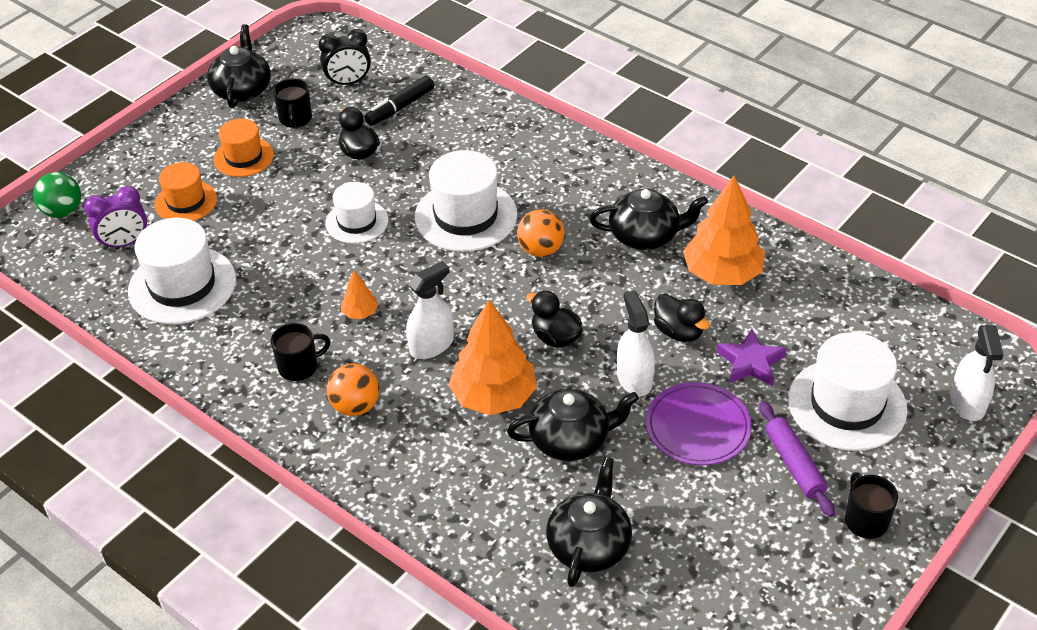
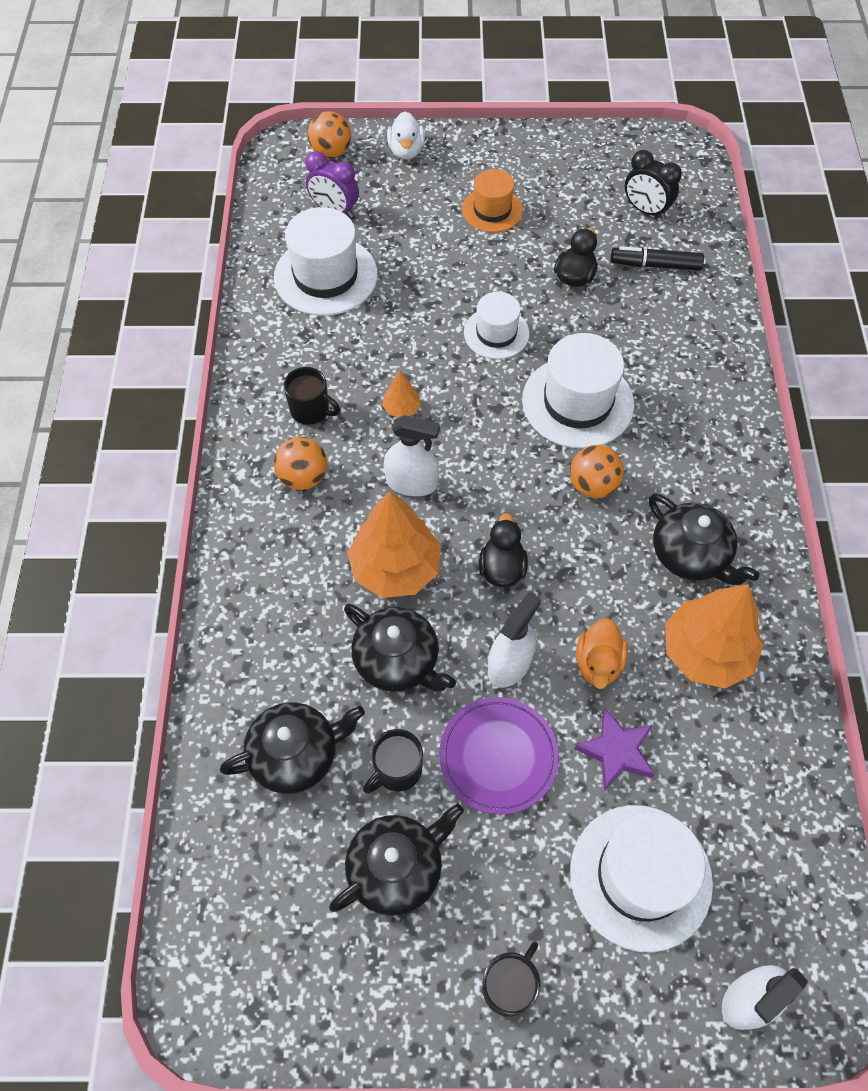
camera: 50 degrees right, 15 degrees up
green ball [33,172,81,218] -> orange ball [308,111,351,158]
orange hat [155,162,217,221] -> none
black teapot [207,24,271,108] -> black teapot moved to [329,804,464,916]
black mug [273,79,312,128] -> black mug moved to [363,729,423,794]
black duck [654,294,710,342] -> orange duck [576,618,628,689]
purple rolling pin [759,401,835,517] -> none
none -> white duck [387,111,425,160]

